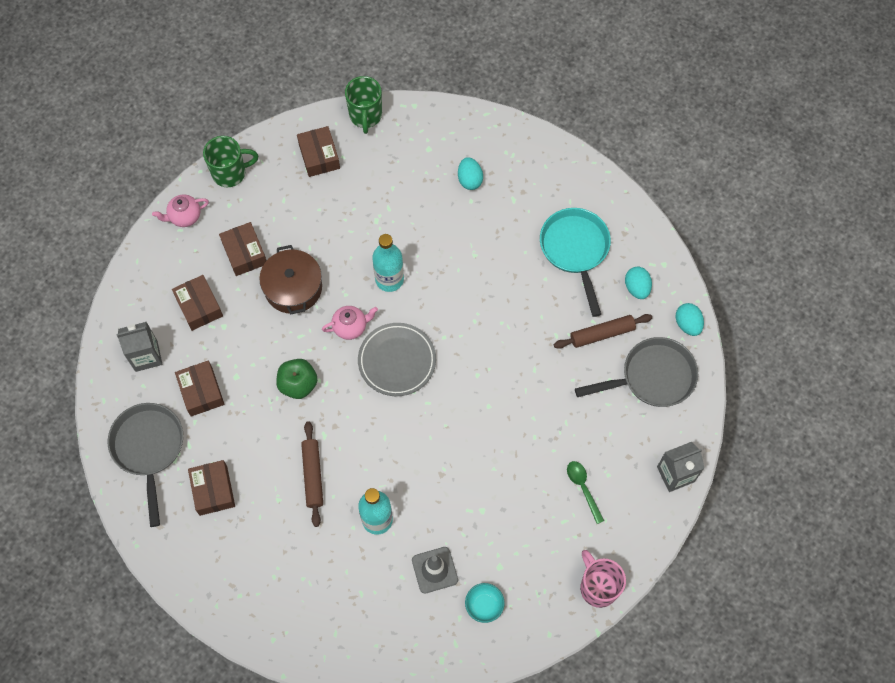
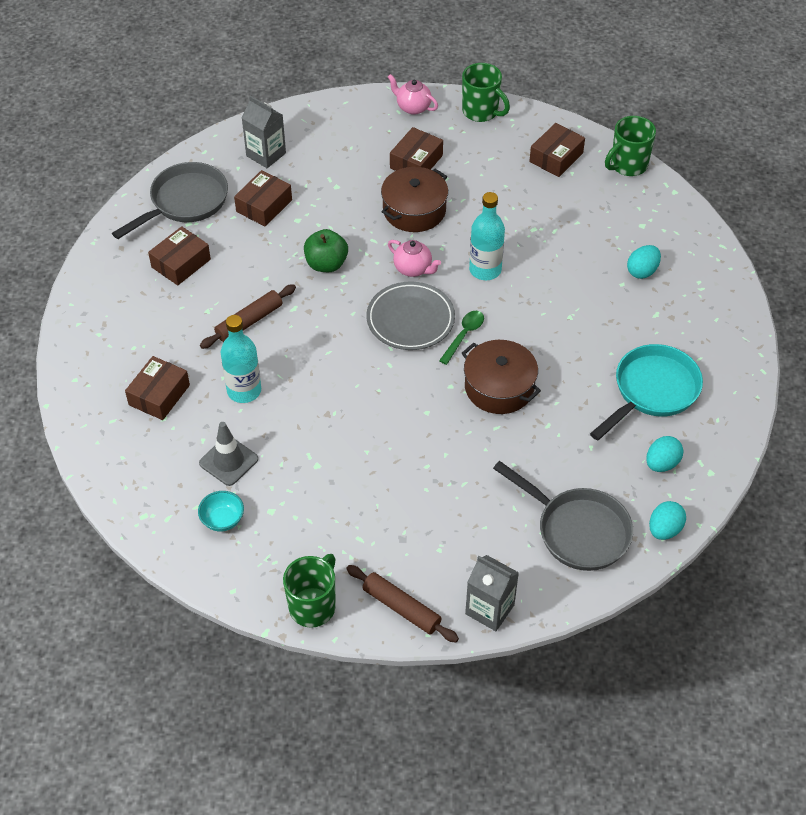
camera: 55 degrees right, 15 degrees down
brown box [172,275,223,331] -> brown box moved to [125,356,190,420]
brown rolling pin [554,314,652,349] -> brown rolling pin moved to [346,565,459,643]
green spoon [567,461,604,524] -> green spoon moved to [439,311,484,365]
pink mug [580,550,626,608] -> green mug [283,554,335,628]
none -> brown pot [462,340,541,414]

